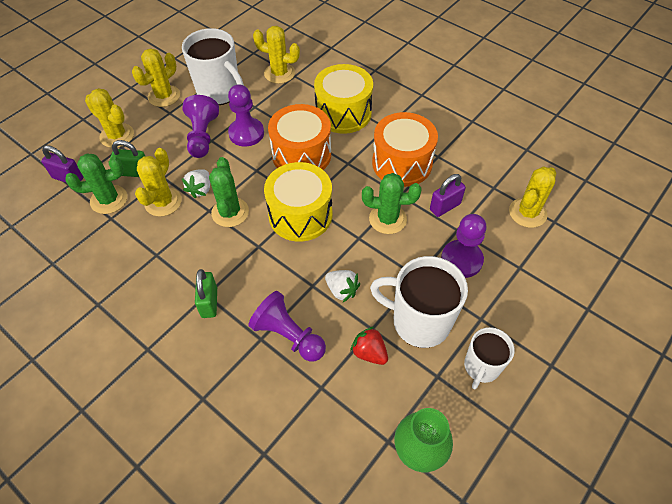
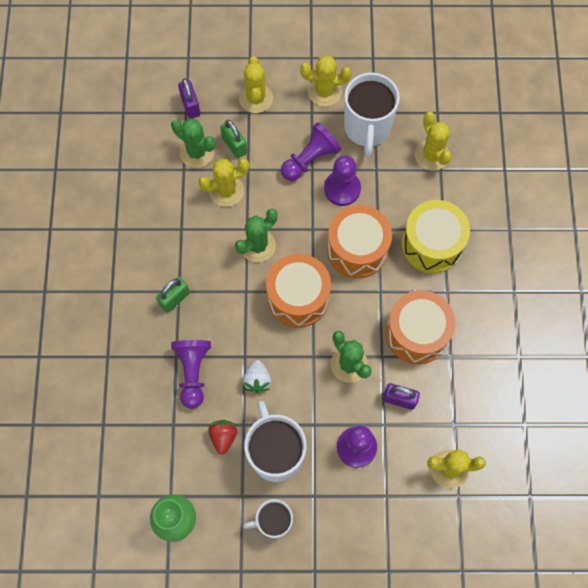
camera: 50 degrees right, 15 degrees up
white strawberry [182,169,210,199] -> none
yellow drum [264,162,332,242] -> orange drum [266,254,331,328]

